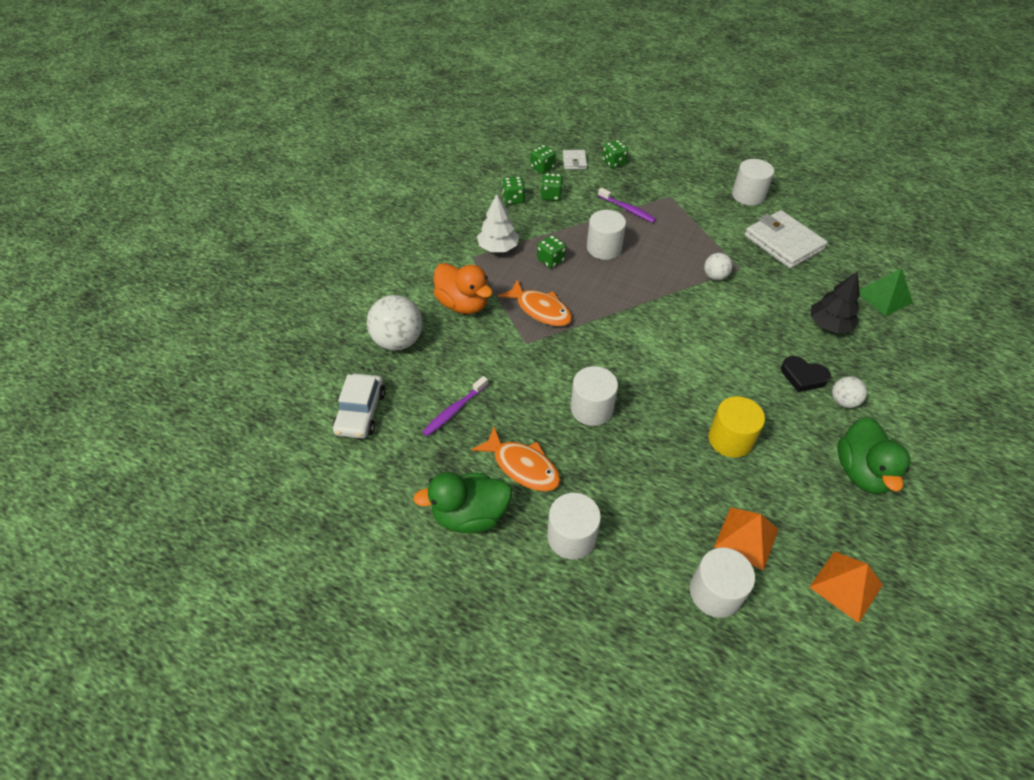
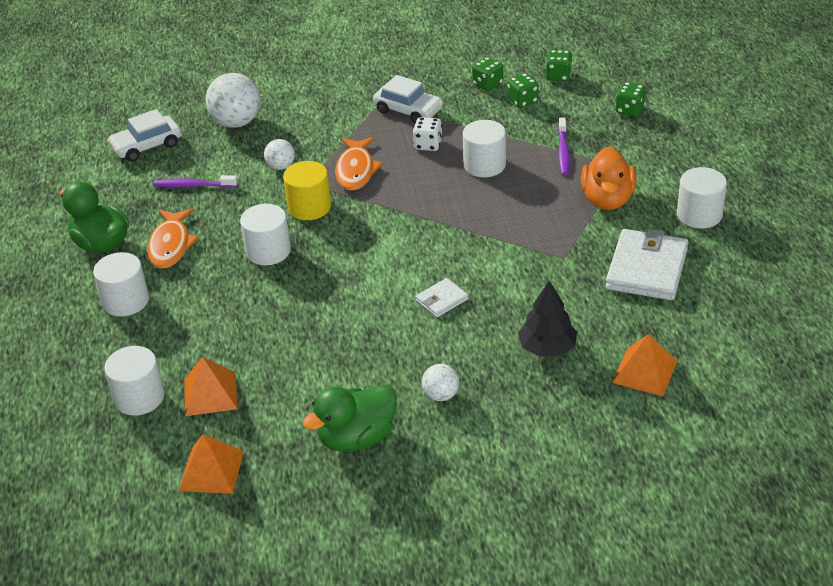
camera: 55 degrees right, 10 degrees down
orange duck [434,263,493,314] -> orange duck moved to [581,146,637,210]
white tree [477,194,519,252] -> white car [373,75,443,123]
green dice [537,235,566,268] -> white dice [413,117,443,151]
white wallet [563,150,587,169] -> white wallet moved to [416,278,468,317]
white ball [704,253,732,280] -> white ball moved to [264,139,295,170]
yellow cylinder [708,396,765,458] -> yellow cylinder moved to [283,161,331,220]
black heart [781,356,831,392] -> none
green pyramid [859,268,913,316] -> orange pyramid [612,334,677,396]

